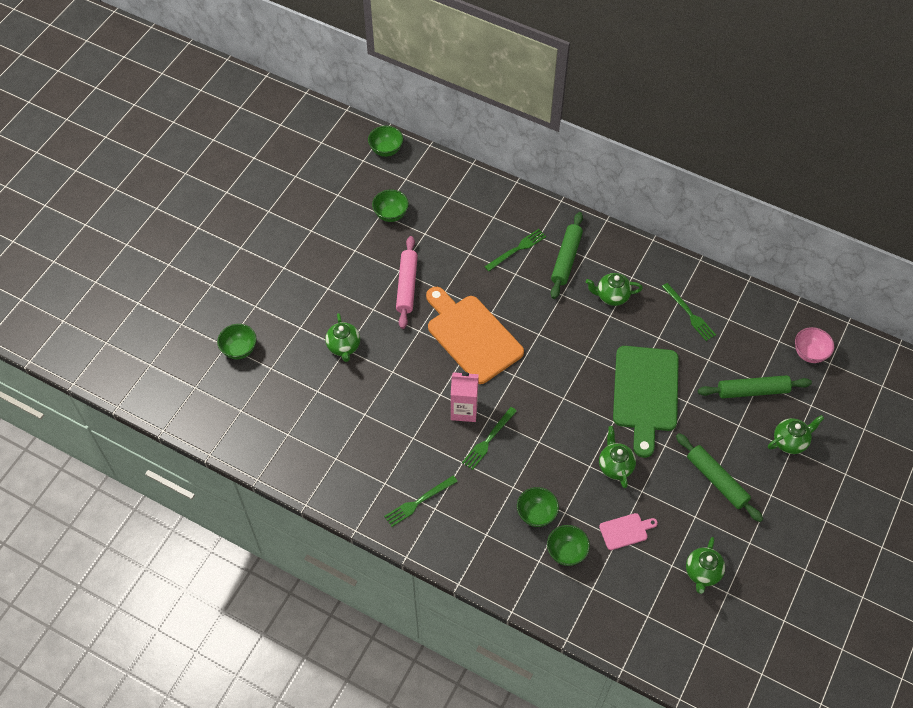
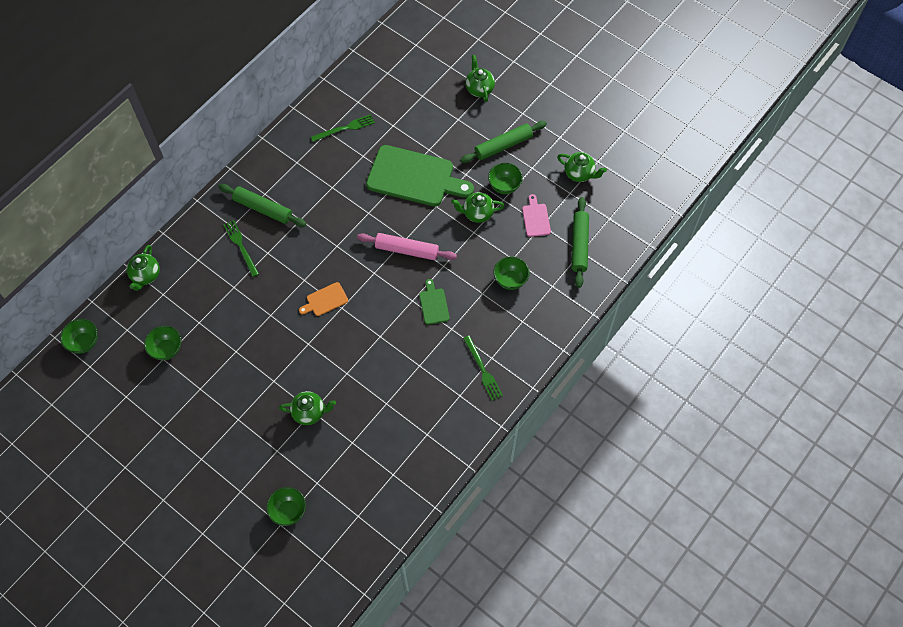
camera: 80 degrees left, 5 degrees up
pink rolling pin [396,236,418,329] -> pink rolling pin moved to [357,233,457,260]
orange cutting board [426,287,524,384] -> orange cutting board [299,282,348,316], size x0.44
pink carton [451,372,479,422] -> none
green fork [462,407,517,470] -> green cutting board [419,279,450,325]
green bowl [547,525,590,566] -> green bowl moved to [488,163,523,194]
green teapot [586,273,643,306] -> green teapot moved to [127,245,160,291]
green rolling pin [698,375,812,399] -> green rolling pin moved to [572,197,589,288]
pink bowl [795,327,834,363] -> none

